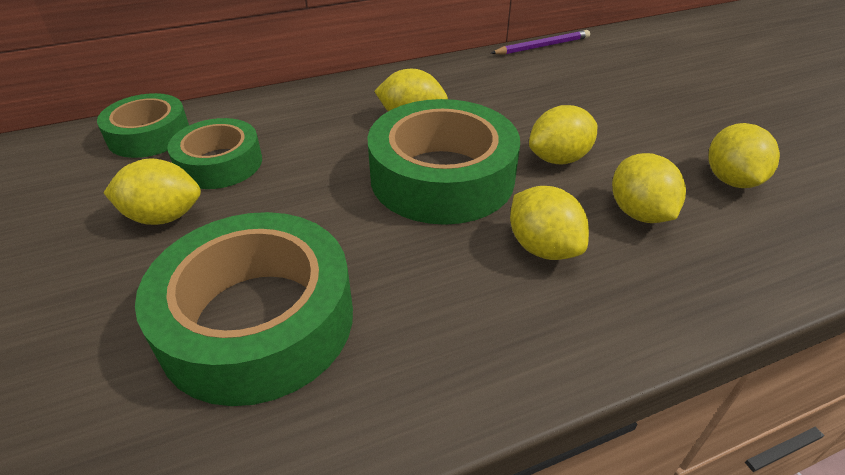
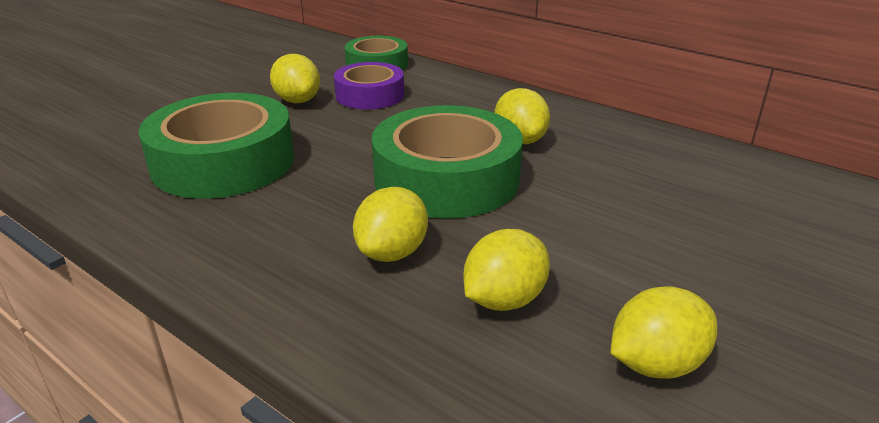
camera: 60 degrees right, 10 degrees down
green tape [167,118,262,189] -> purple tape [334,62,404,109]
purple pencil [491,30,590,55] -> none
yellow lemon [529,105,597,164] -> none

